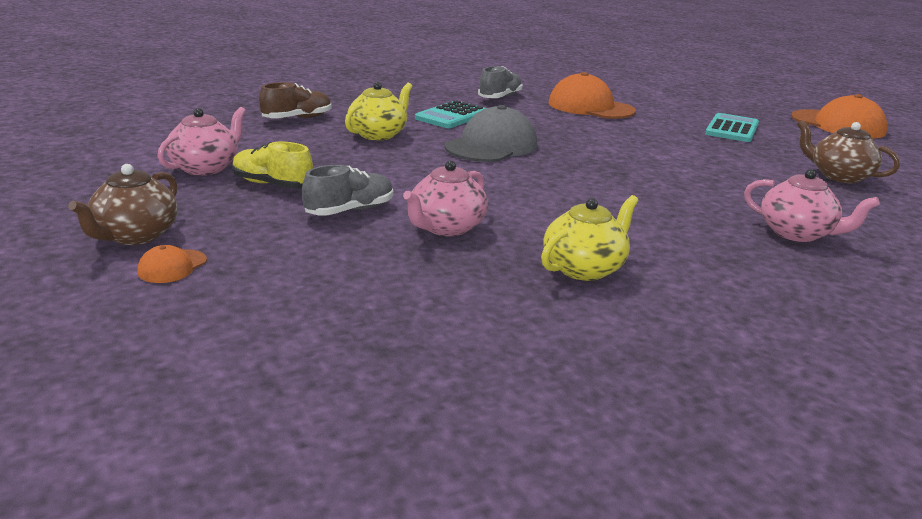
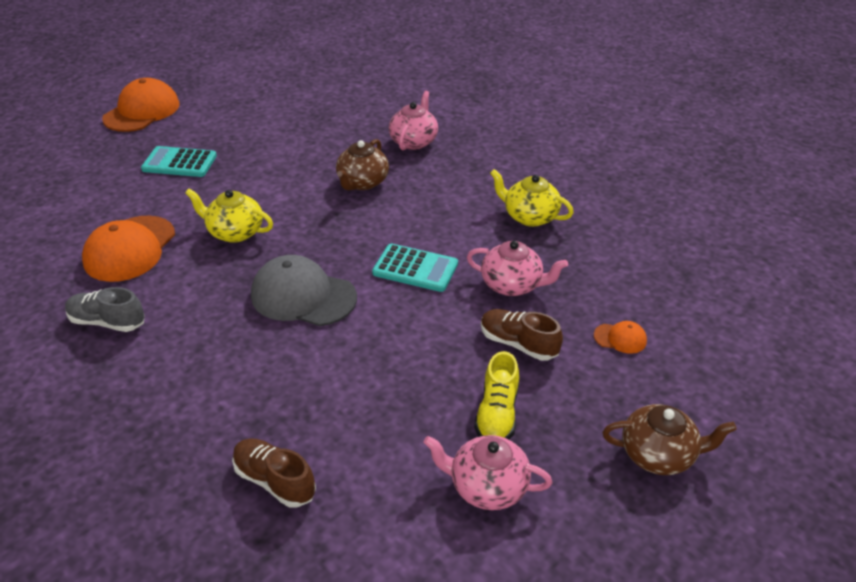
camera: 105 degrees left, 15 degrees up
orange cap [137,245,207,283] -> orange cap moved to [594,321,647,354]
grey shoe [302,165,393,216] -> brown shoe [481,309,563,361]
yellow teapot [345,82,412,140] -> yellow teapot moved to [185,189,273,243]
turquoise calculator [415,100,485,128] -> turquoise calculator moved to [372,244,458,292]
brown teapot [797,120,900,183] -> brown teapot moved to [336,139,389,190]

